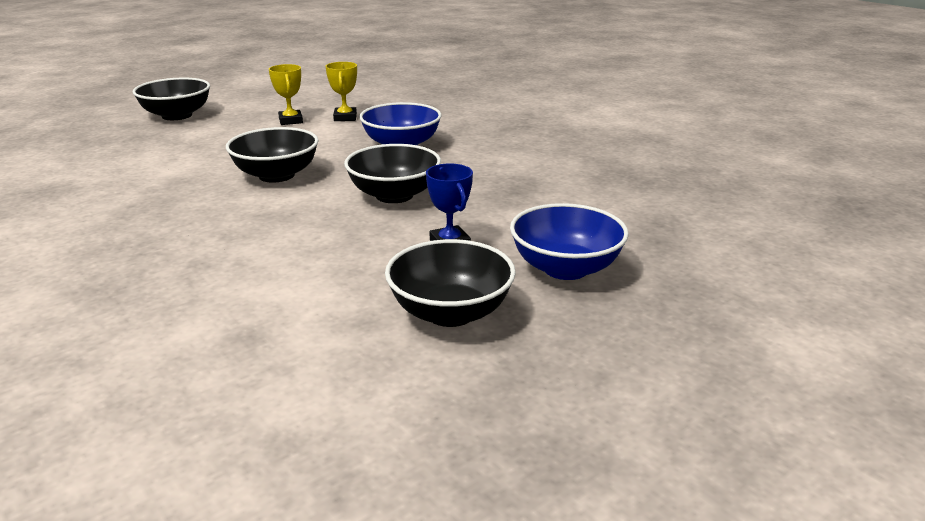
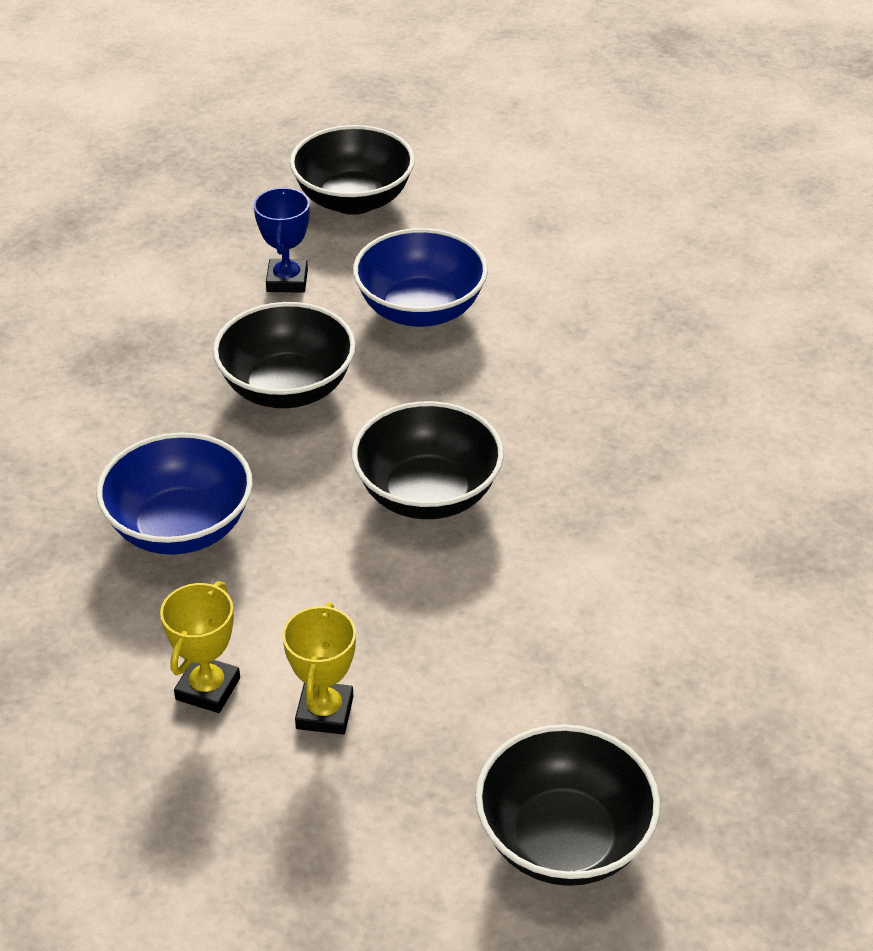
camera: 155 degrees left, 15 degrees up
blue bowl [510,203,629,280] -> blue bowl moved to [353,228,488,327]

